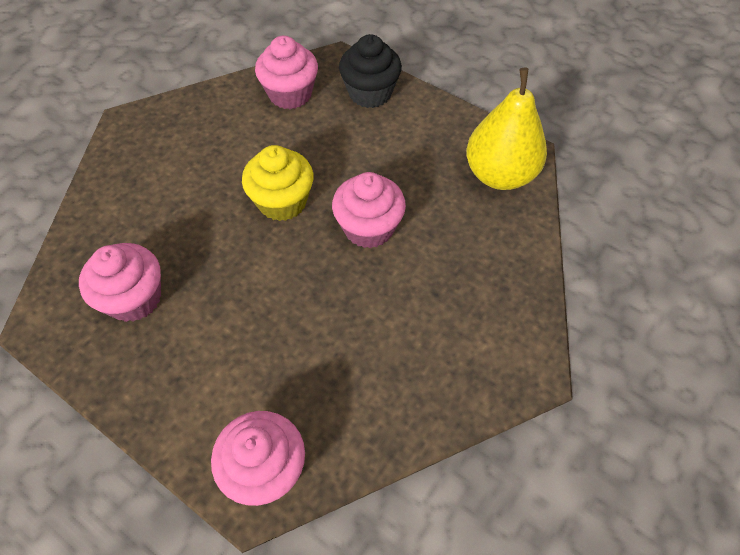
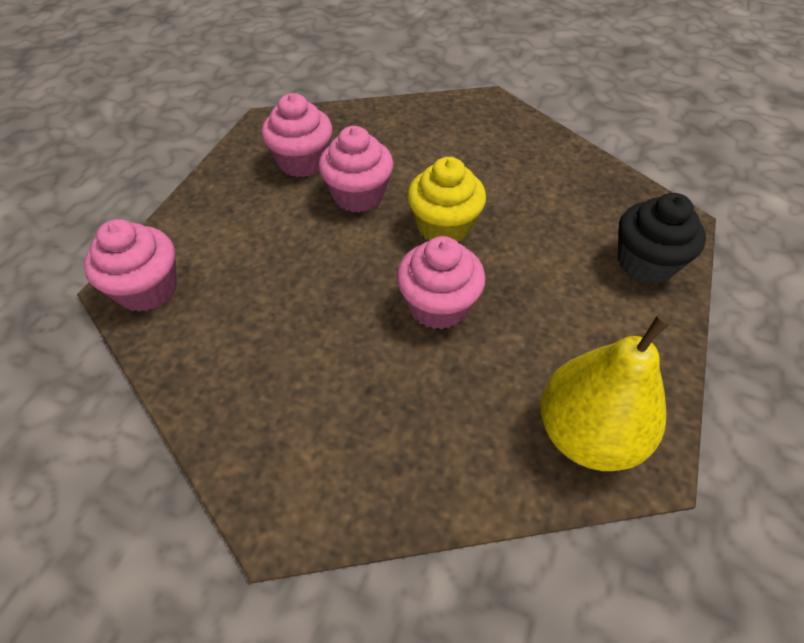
camera: 75 degrees right, 5 degrees down
pink cupcake [255,36,318,109] -> pink cupcake moved to [319,126,393,213]

